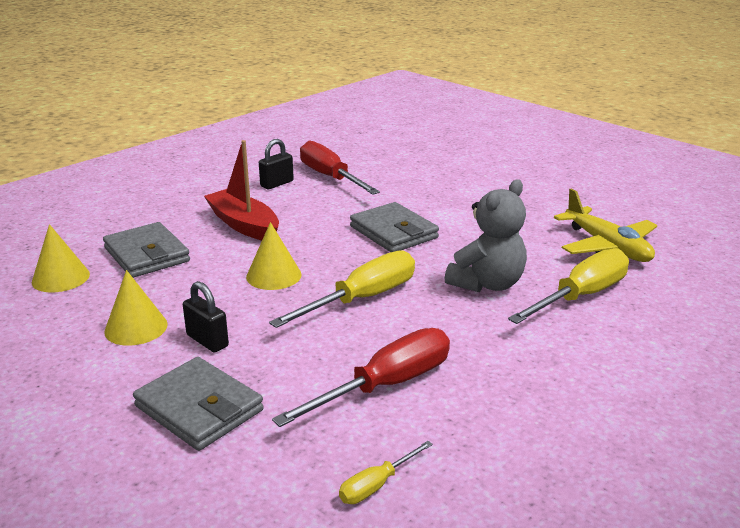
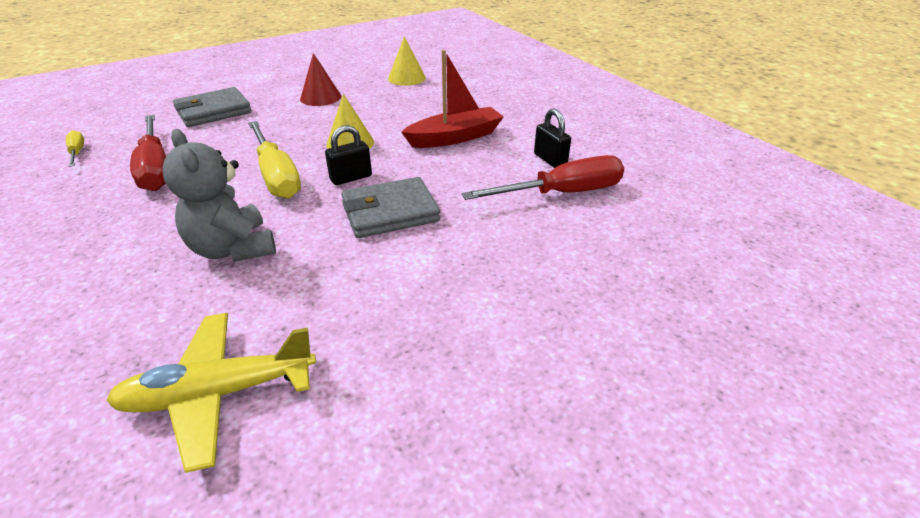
camera: 105 degrees right, 10 degrees up
grey wallet [103,222,190,278] -> none
yellow cone [104,270,168,346] -> red cone [300,53,341,106]
black padlock [183,281,229,352] -> black padlock moved to [325,125,372,185]
yellow screwdriver [508,248,629,324] -> none

